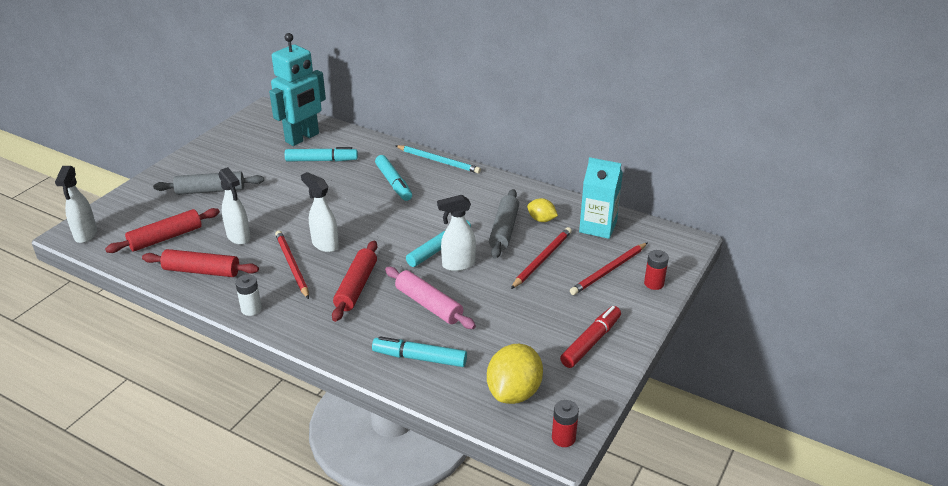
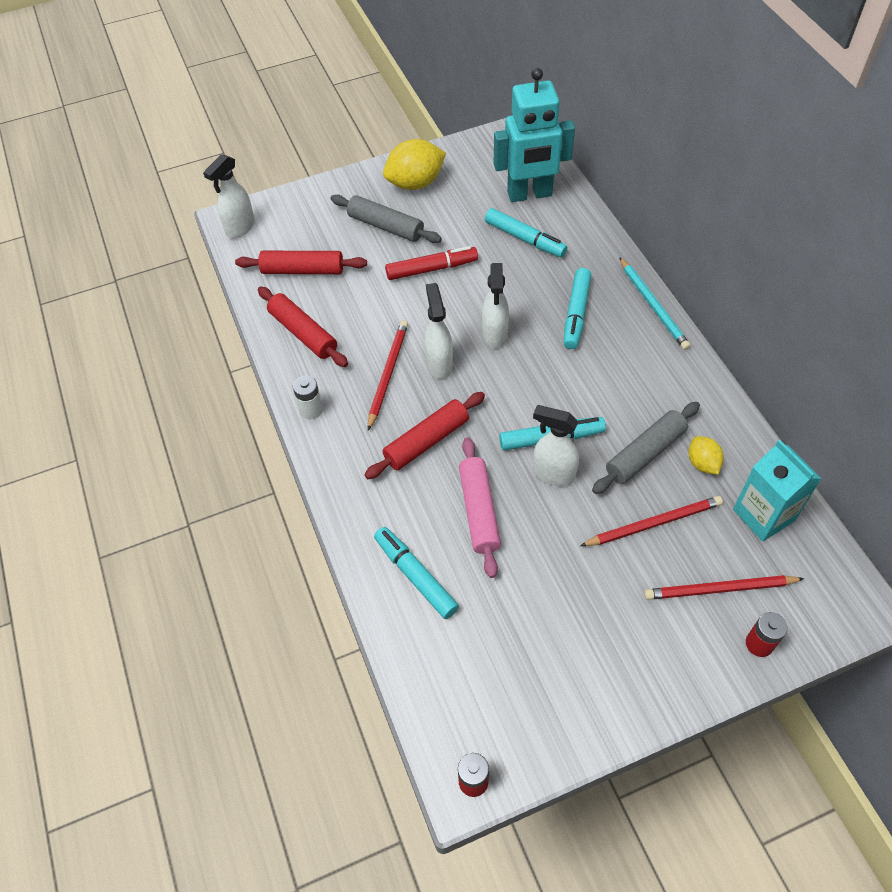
camera: 40 degrees right, 20 degrees up
white spray bottle [218,167,250,245] -> white spray bottle moved to [482,263,509,348]
yellow lemon [487,344,543,404] -> yellow lemon moved to [383,139,446,190]
red marker [560,306,621,368] -> red marker moved to [385,246,478,280]

